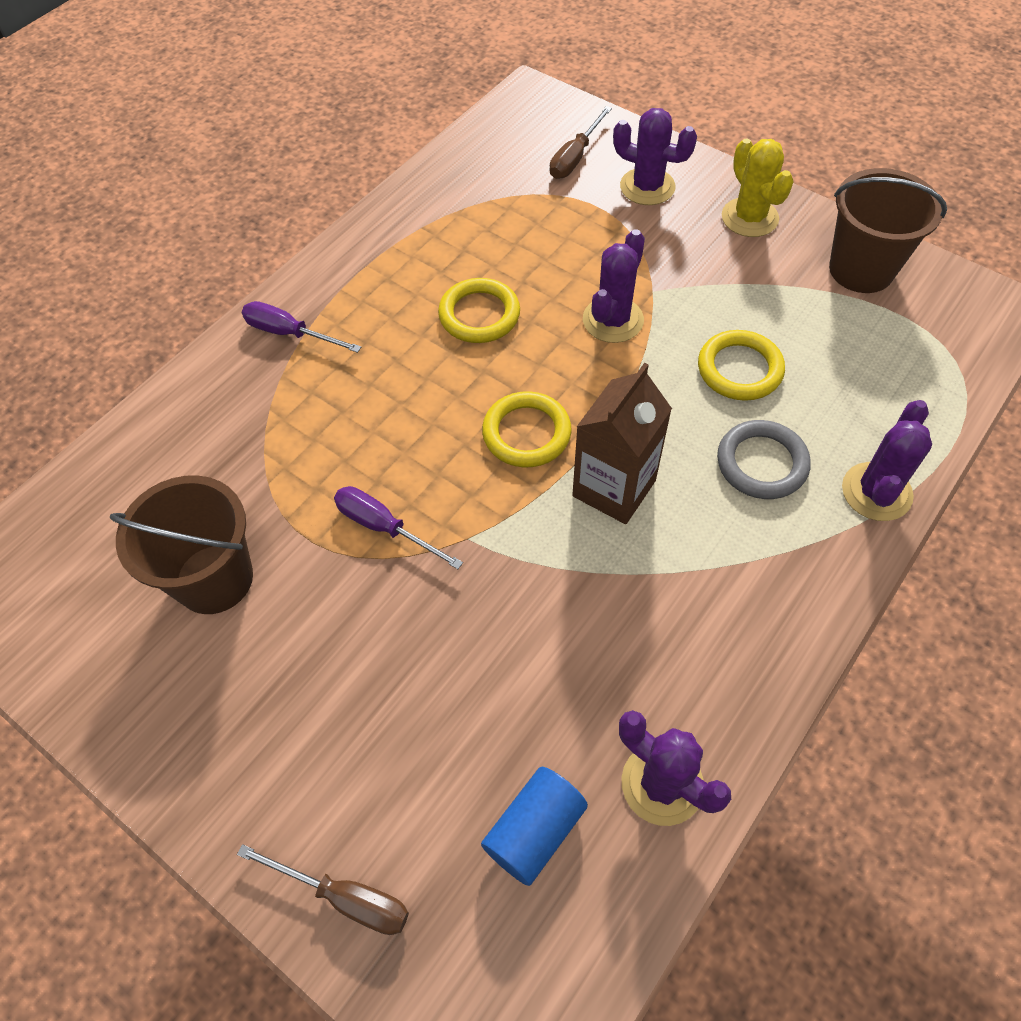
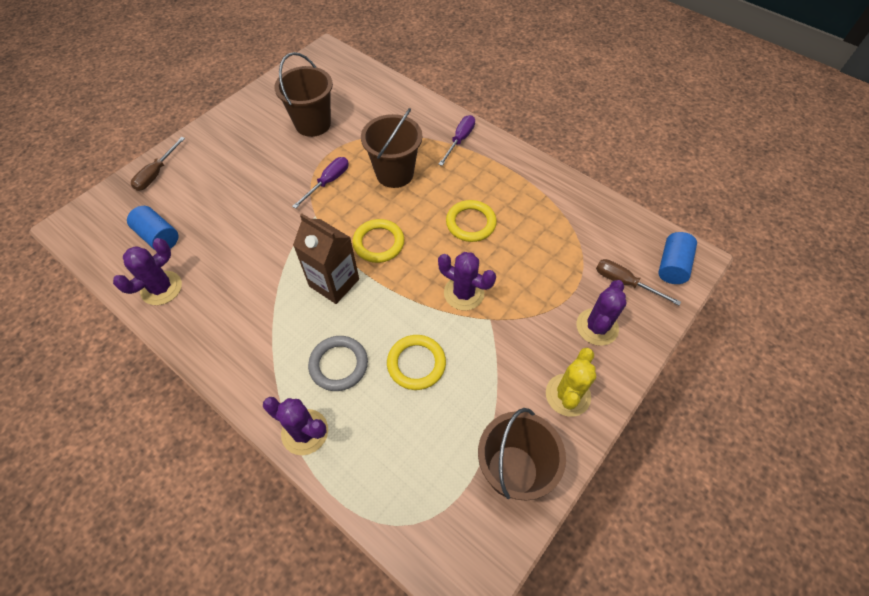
camera: 90 degrees right, 0 degrees up
yellow cactus [722,139,794,237] -> yellow cactus turned 45 degrees counterclockwise [546,348,596,417]
none -> brown bucket [361,108,422,188]
none -> blue cylinder [658,232,697,284]

